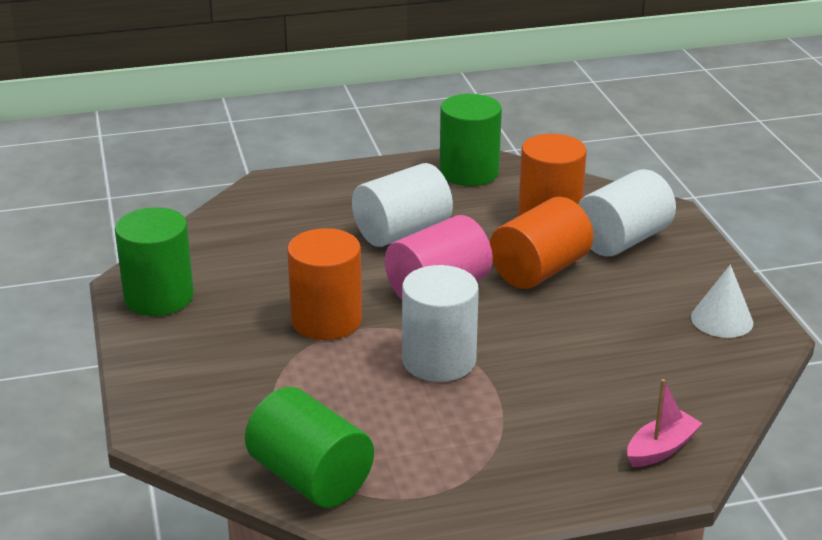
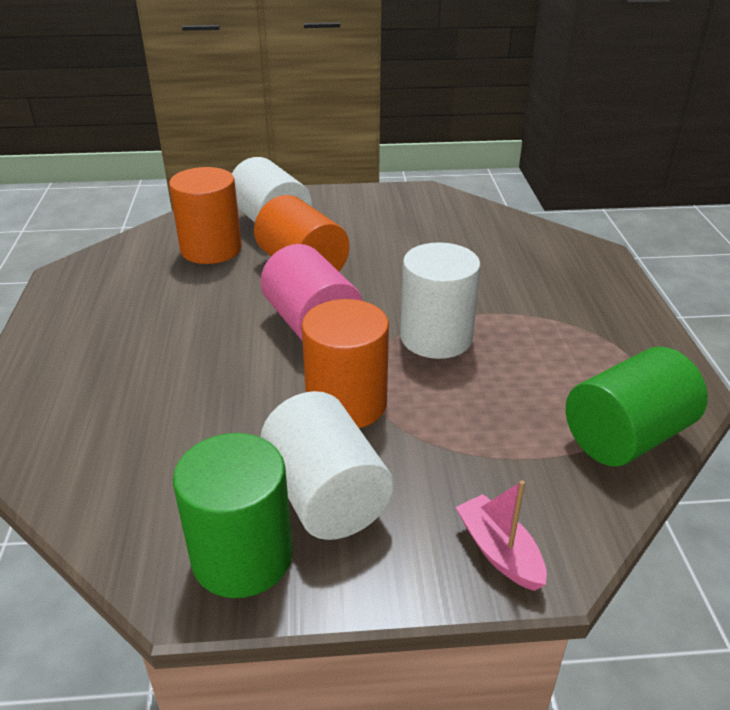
camera: 80 degrees left, 5 degrees up
white cylinder [352,163,453,247] -> white cylinder moved to [261,391,394,540]
green cylinder [440,94,502,186] -> none
pink boat [627,379,703,467] -> pink boat moved to [456,480,547,591]
white cone [691,265,753,338] -> none

